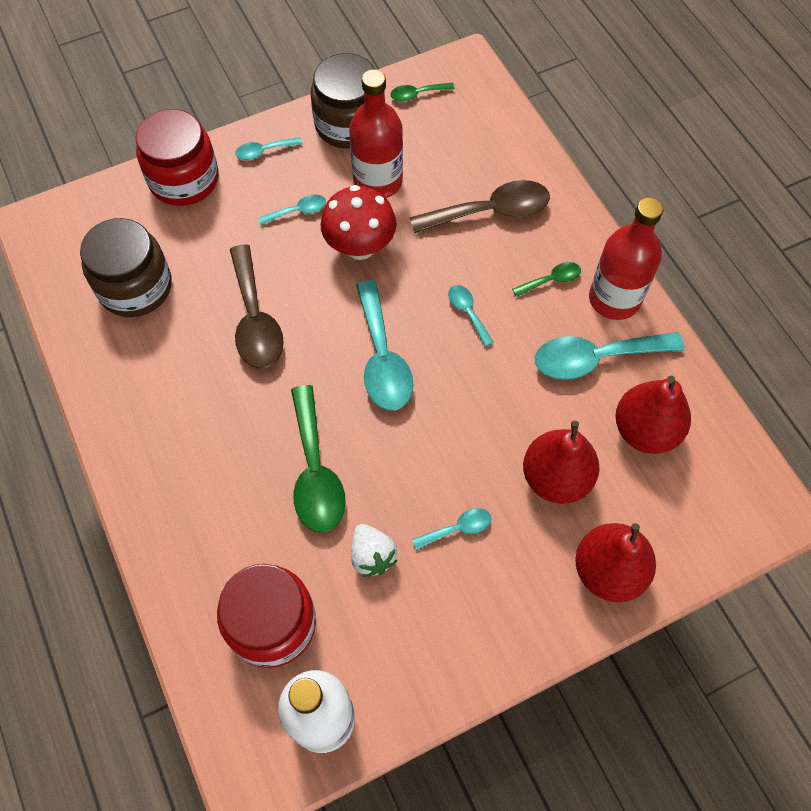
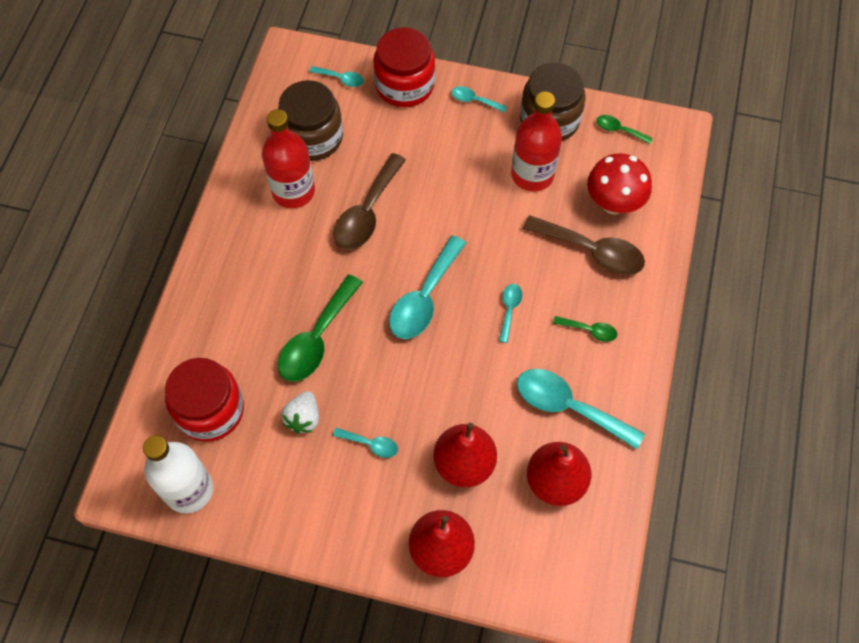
camera: 40 degrees right, 0 degrees up
turquoise spoon [258,195,326,225] -> turquoise spoon moved to [309,66,364,87]
red mushroom [321,185,397,260] -> red mushroom moved to [587,153,652,214]
red bottle [589,197,663,320] -> red bottle moved to [262,109,315,208]

